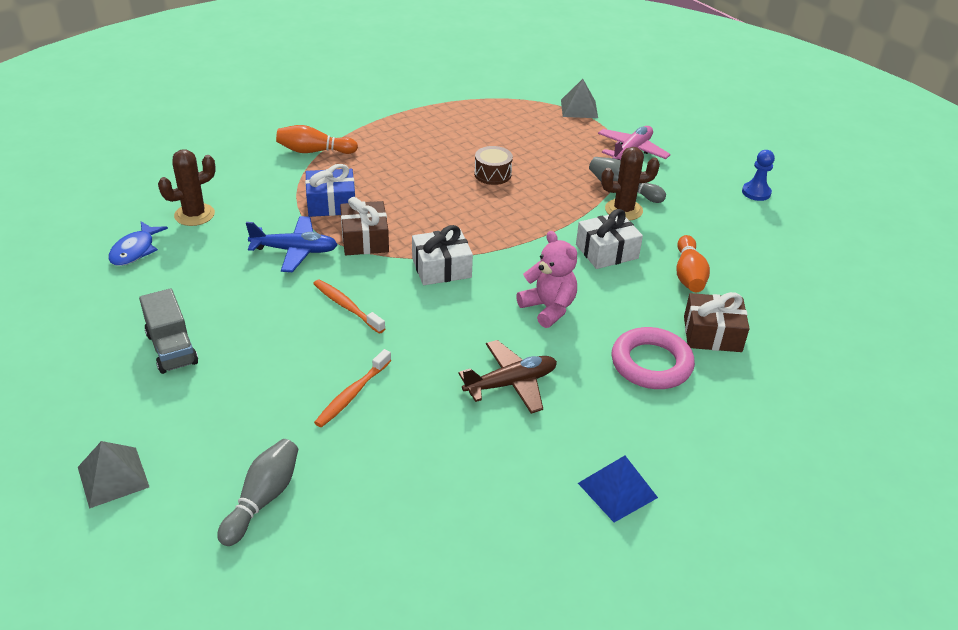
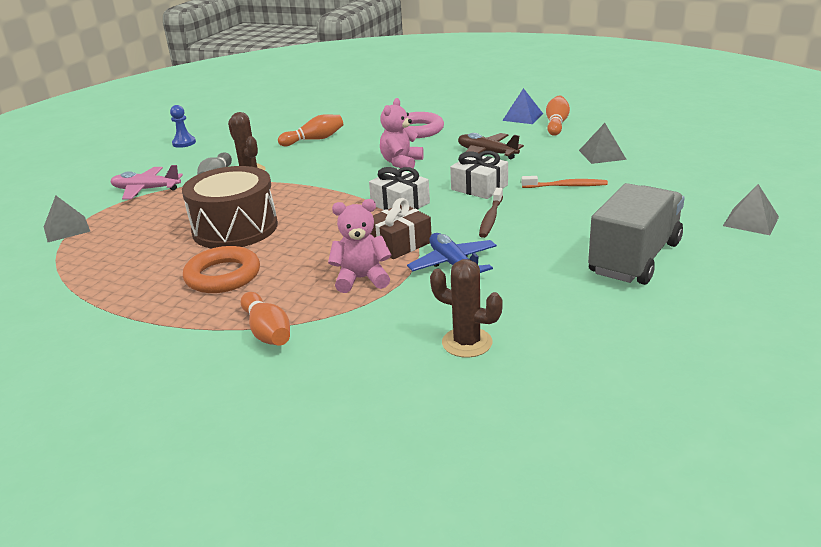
camera: 115 degrees left, 10 degrees down
blue fish [108,221,168,266] -> none
grey truck [139,289,198,374] -> grey truck [588,183,684,285], size x1.67
grey bowling pin [217,439,298,546] -> none
blue gift [305,164,355,217] -> pink teddy bear [328,199,391,293]
orange toothbrush [313,279,386,334] -> brown toothbrush [479,188,503,238]
brown drum [474,146,513,185] -> brown drum [182,166,278,248], size x2.17
white gift [576,209,643,269] -> white gift moved to [450,151,508,199]
brown gift [684,292,750,352] -> none
none -> orange ring [183,246,260,293]
none -> orange bowling pin [546,95,570,136]
none -> grey pyramid [579,123,627,164]

